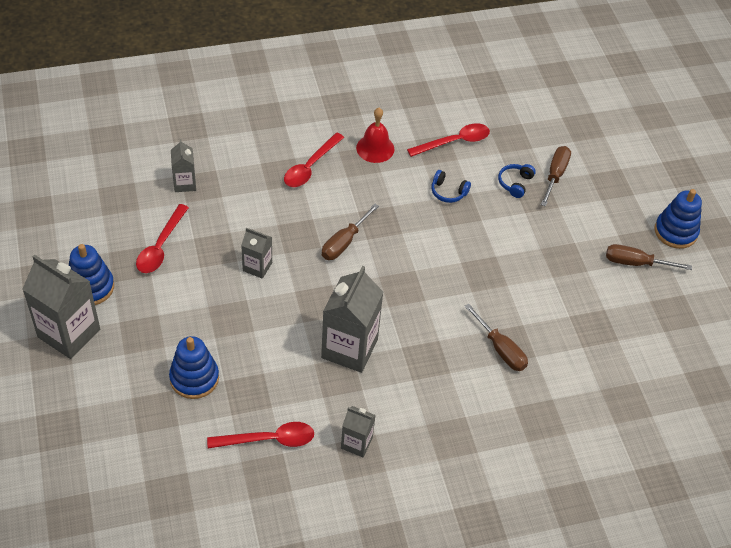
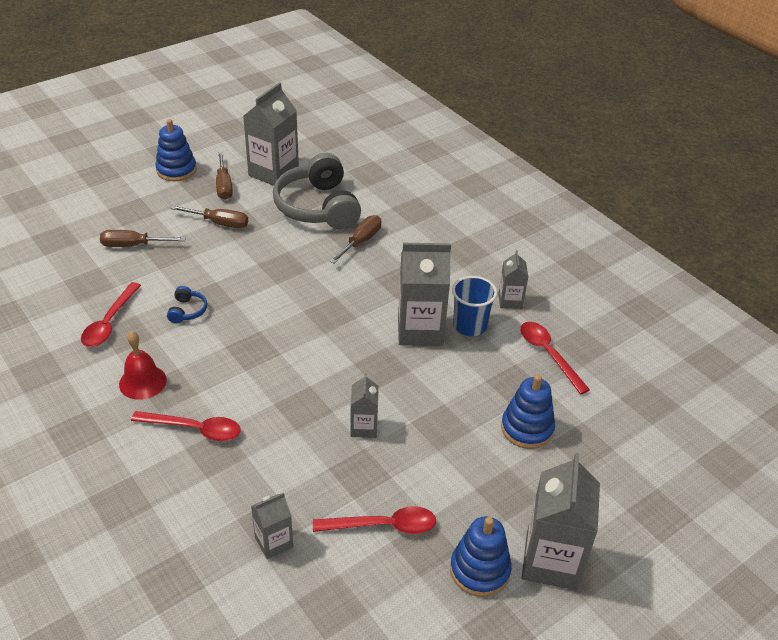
camera: 110 degrees left, 10 degrees down
brown screwdriver [322,204,379,260] -> brown screwdriver moved to [170,205,248,228]
red spoon [407,123,490,157] -> red spoon turned 120 degrees counterclockwise [81,282,141,347]
blue headphones [498,164,536,198] -> none
none -> grey carton [243,82,299,186]
none -> grey headphones [273,153,361,230]
none -> blue cup [452,276,497,336]

